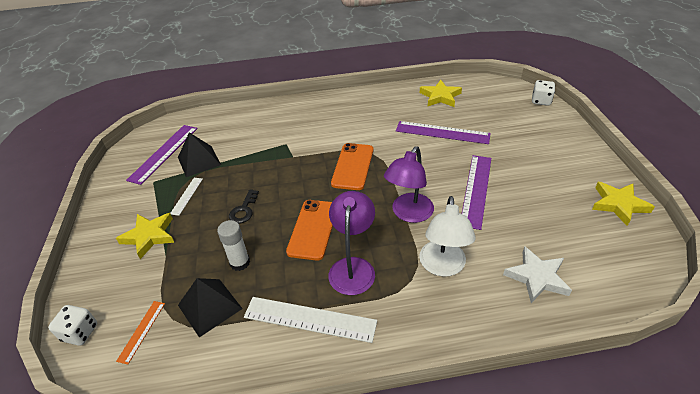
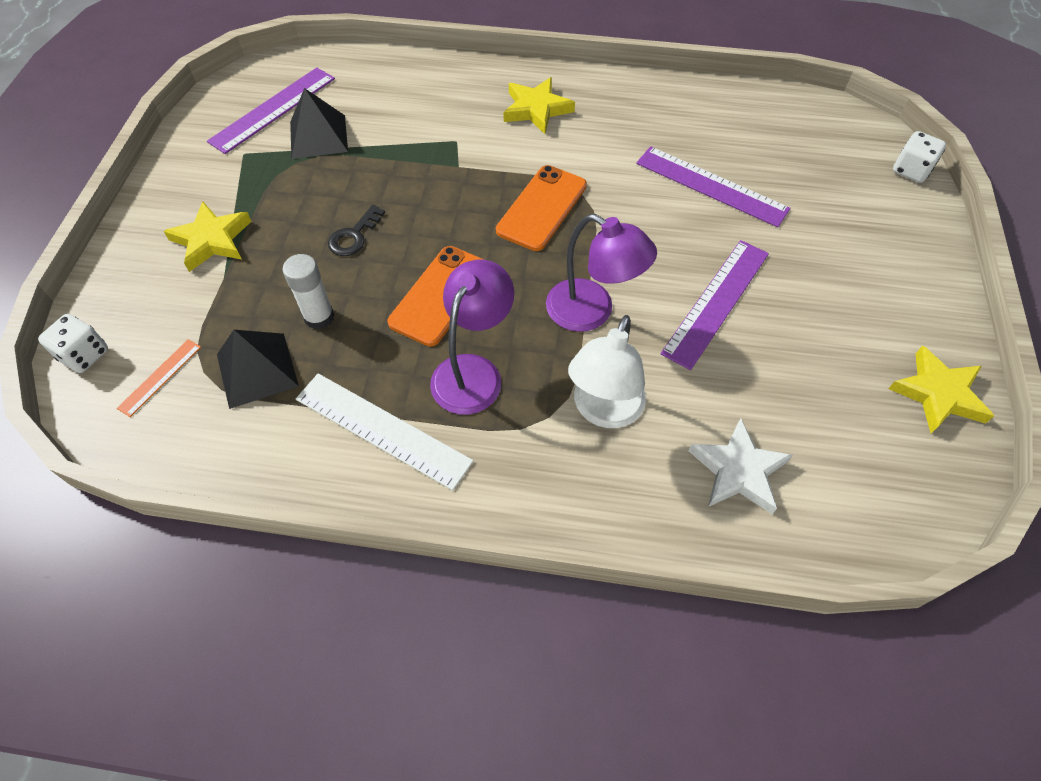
camera: 15 degrees right, 15 degrees up
white ruler [171,178,203,216] -> none
purple lamp [384,146,434,223] -> purple lamp turned 105 degrees counterclockwise [546,214,657,332]
yellow star [420,80,462,107] -> yellow star moved to [503,77,575,134]

